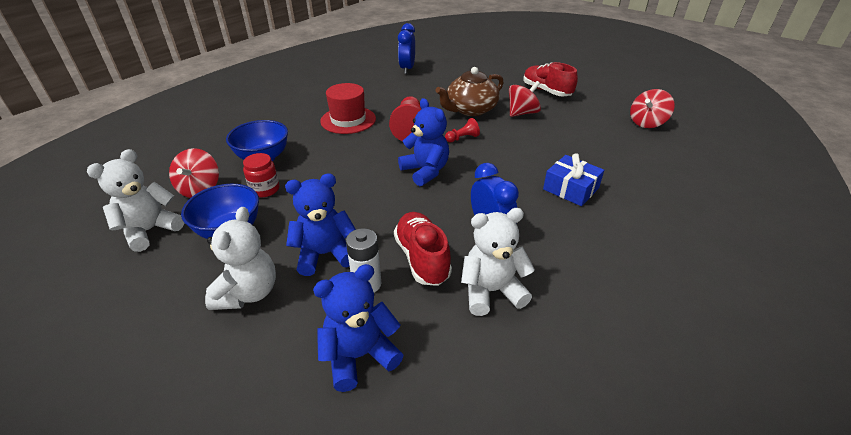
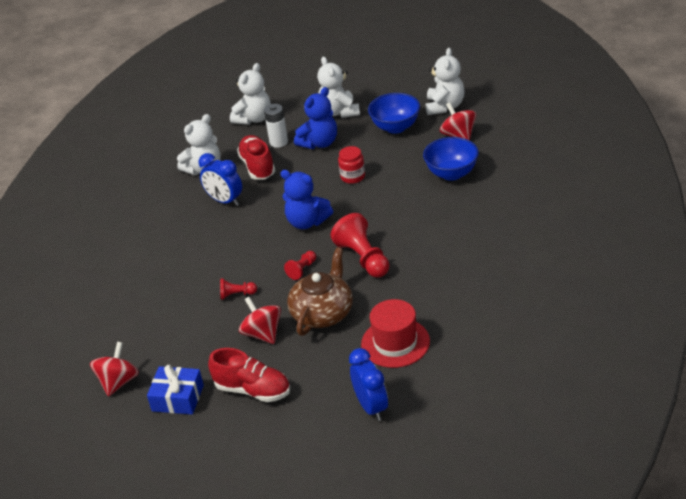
camera: 155 degrees right, 0 degrees up
red jar [243,153,280,197] -> red jar moved to [338,146,365,184]
blue teddy bear [313,264,404,392] -> white teddy bear [230,63,271,125]
red hat [320,83,376,134] -> red hat moved to [361,299,430,368]
red shoe [394,212,452,286] -> red shoe turned 150 degrees counterclockwise [237,135,275,180]
blue clock [398,23,415,74] -> blue clock moved to [349,348,388,421]
red spinning top [509,81,541,117] -> red spinning top turned 120 degrees clockwise [239,297,281,344]
blue gift [543,154,604,206] -> blue gift moved to [147,365,204,414]
none -> red pawn [220,278,257,300]

